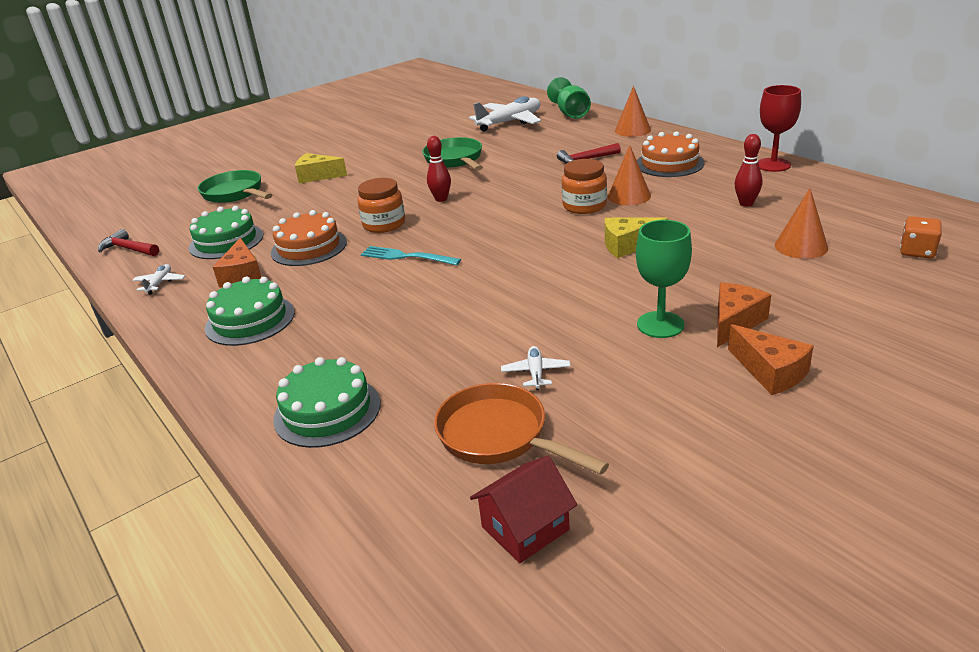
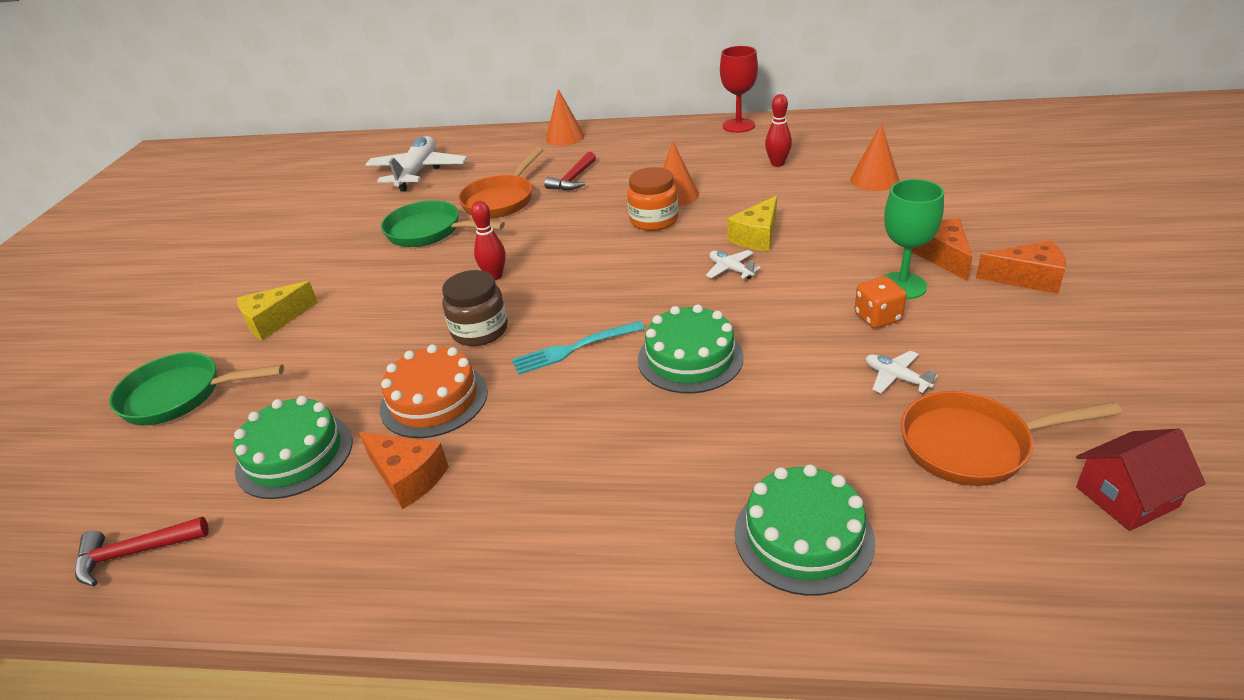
camera: 45 degrees left, 5 degrees up
white plane [132,264,185,295] -> white plane moved to [706,250,760,279]
green cake [205,277,295,346] -> green cake moved to [638,304,743,394]
orange jar [358,178,405,233] -> brown jar [442,270,508,346]
red house [470,456,577,563] -> red house turned 60 degrees clockwise [1076,429,1206,531]
green goblet [547,77,591,119] -> none
orange cake [637,131,705,177] -> none
orange dice [900,216,942,258] -> orange dice moved to [855,276,907,328]
none -> orange pan [458,147,543,218]

